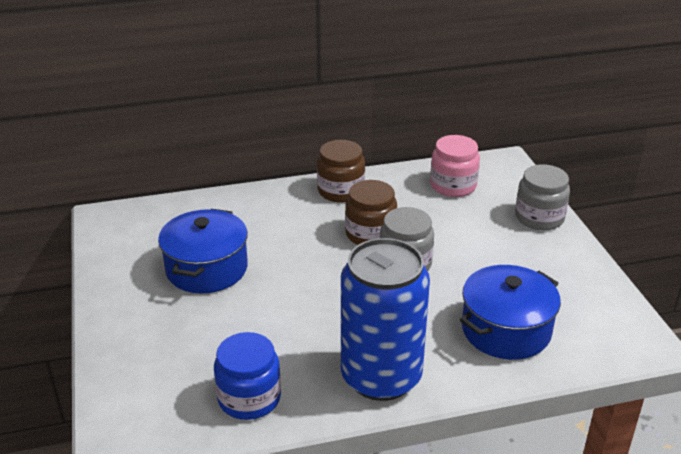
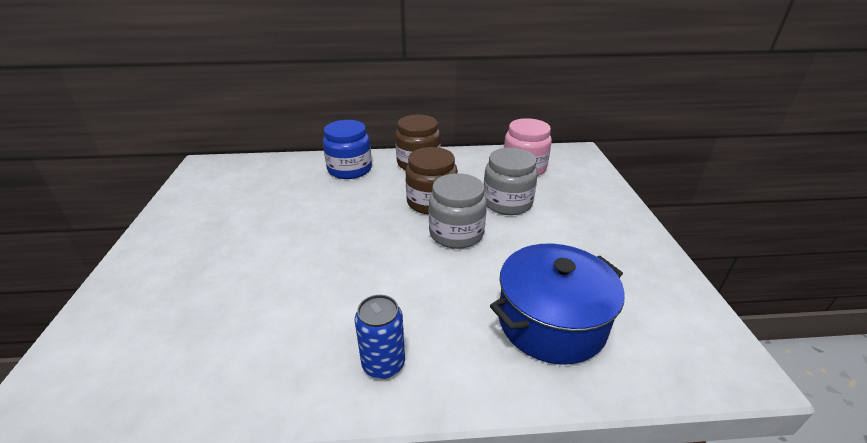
camera: 10 degrees right, 0 degrees up
blue pot [158,209,248,293] -> none
blue jar [214,332,281,420] -> blue jar moved to [323,120,372,179]
blue can [341,238,430,401] -> blue can [355,295,405,379], size x0.43
grey jar [515,164,570,230] -> grey jar moved to [484,148,538,215]

